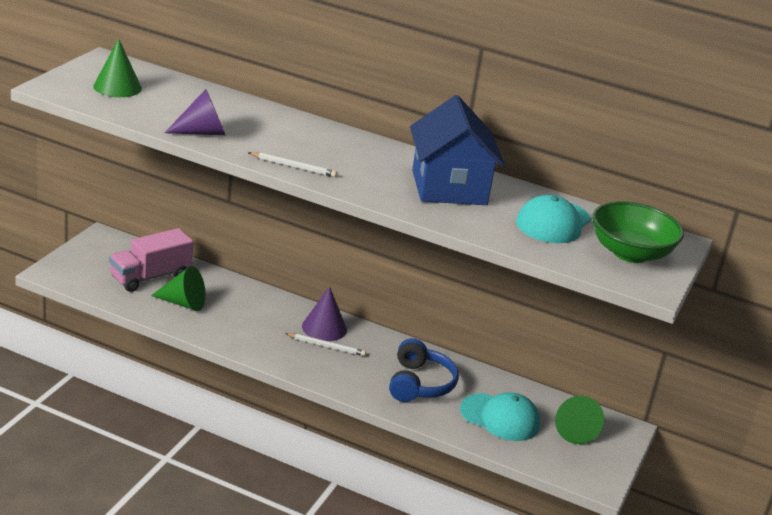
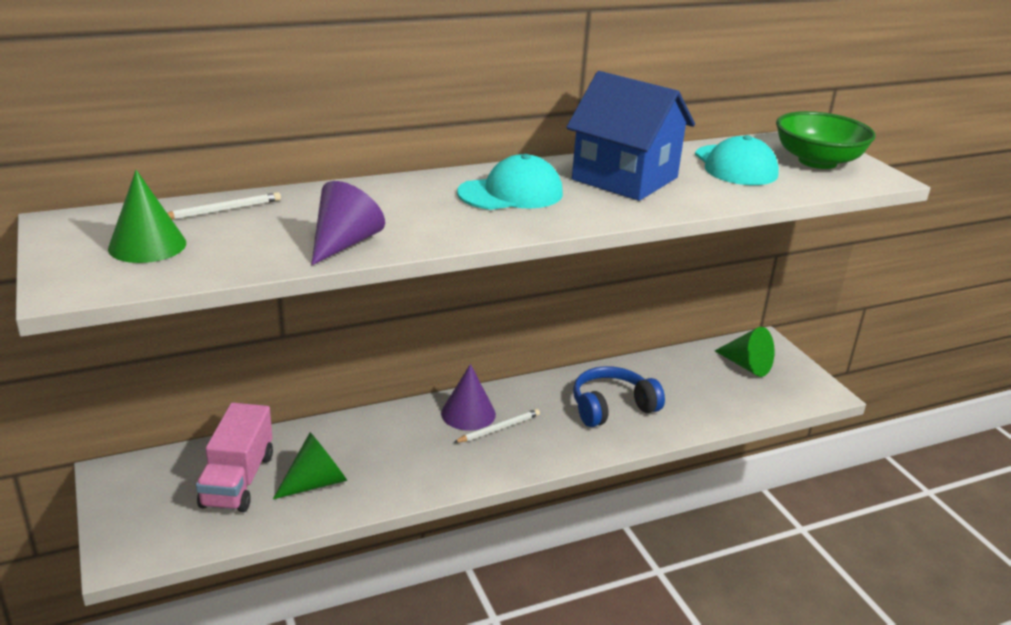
camera: 45 degrees left, 0 degrees up
white pencil [248,152,337,177] -> white pencil moved to [167,192,281,220]
blue headphones [389,338,459,402] -> blue headphones turned 75 degrees counterclockwise [573,366,665,427]
turquoise cap [460,392,540,441] -> turquoise cap moved to [457,154,563,210]

